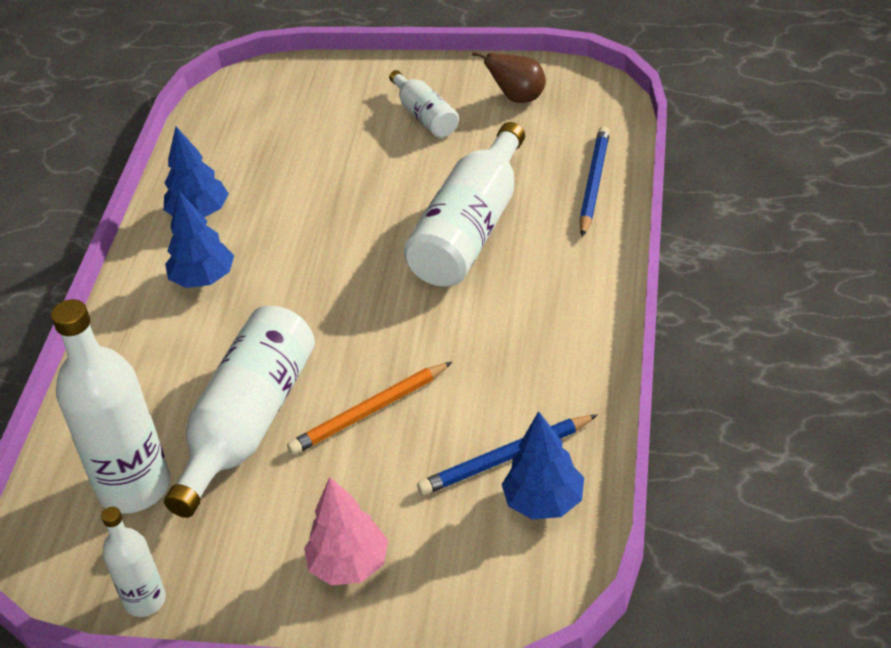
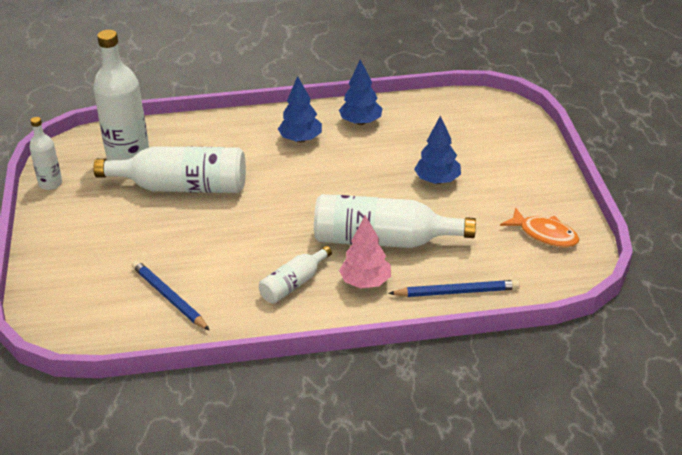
camera: 70 degrees right, 5 degrees down
orange pencil [287,362,452,455] -> none
pink tree [304,477,388,585] -> pink tree moved to [339,215,391,288]
white bottle [389,70,459,138] -> white bottle moved to [259,246,332,304]
brown pear [472,51,546,103] -> orange fish [500,208,579,248]
blue tree [502,411,584,519] -> blue tree moved to [414,116,461,184]

